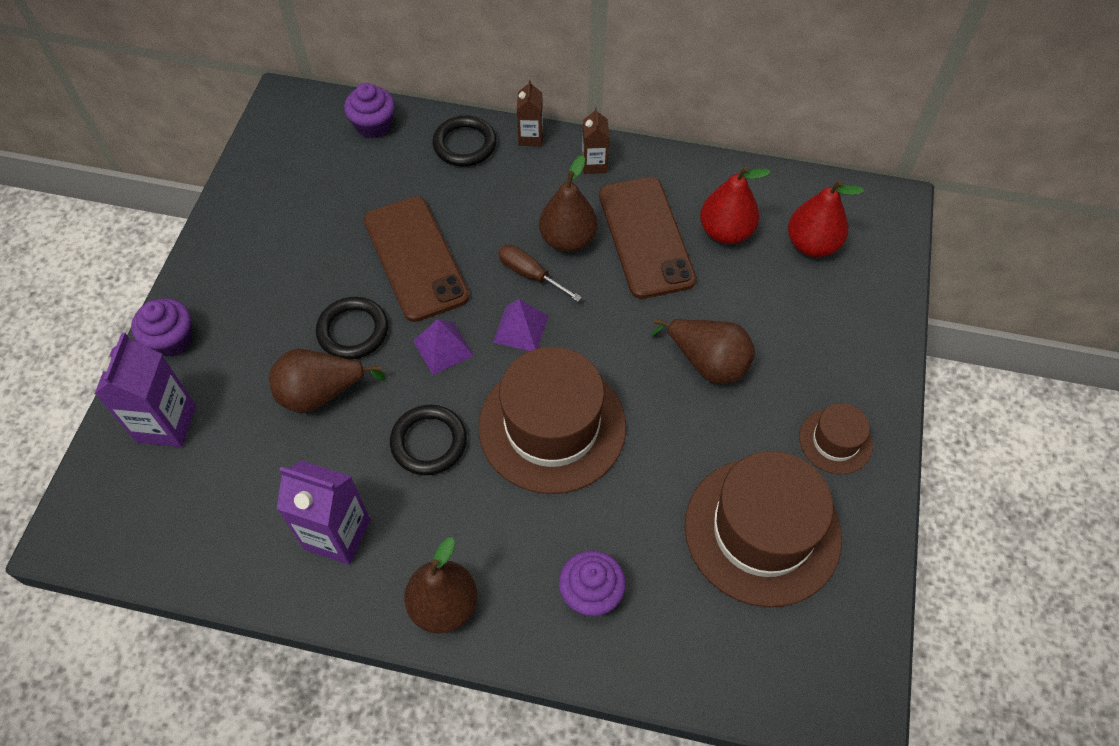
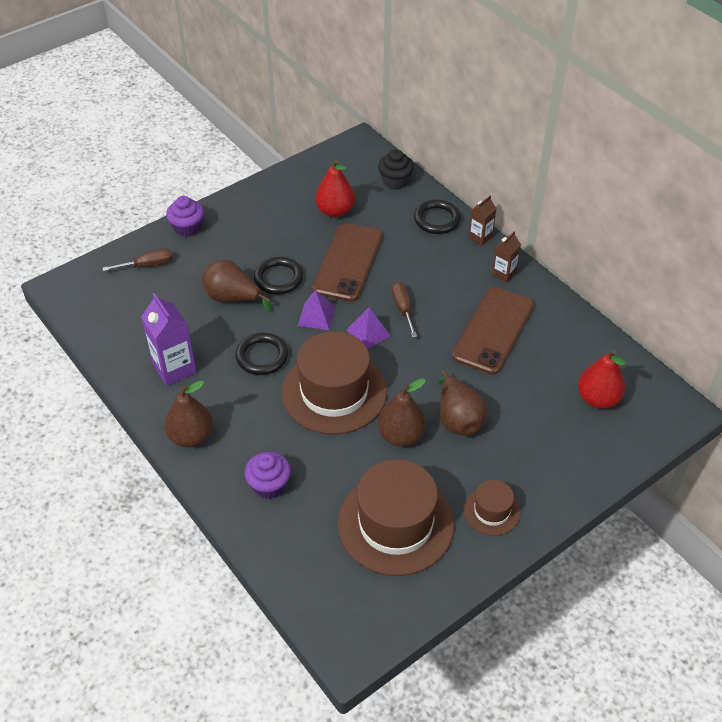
camera: 40 degrees right, 10 degrees down
purple carton [94,332,196,447] -> brown screwdriver [103,249,173,271]
purple cupcake [344,83,395,138] -> black cupcake [378,149,414,189]
brown pear [539,155,598,252] -> brown pear moved to [378,378,426,446]
red pear [700,166,770,244] -> red pear moved to [315,160,355,217]

